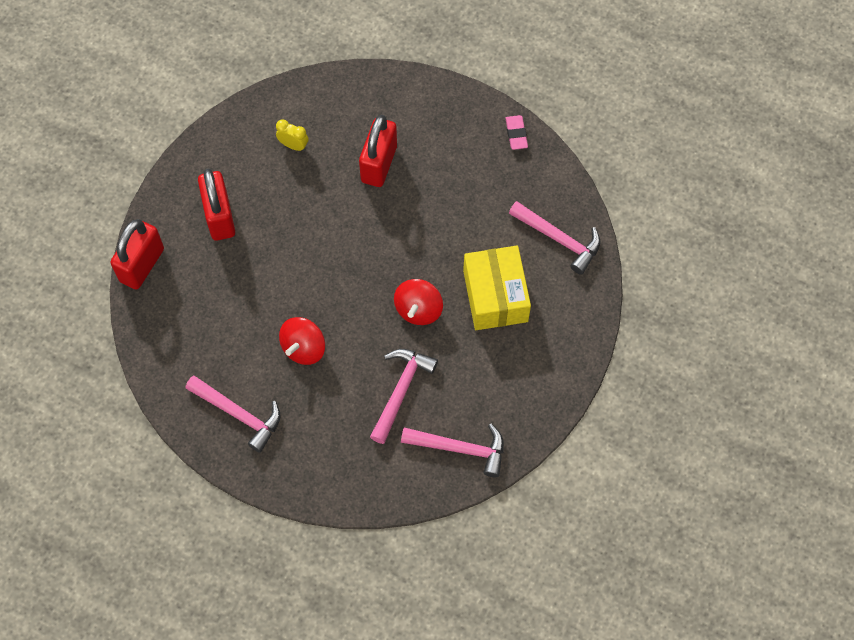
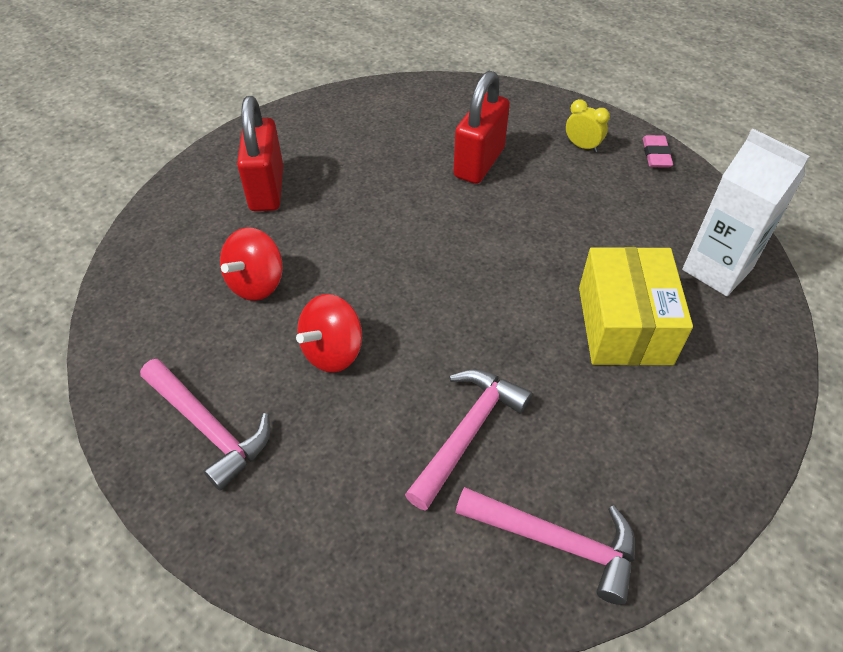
camera: 10 degrees right, 15 degrees down
red padlock [110,219,164,290] -> none
yellow clock [276,119,308,151] -> yellow clock moved to [566,99,610,152]
red spinning top [394,279,443,325] -> red spinning top moved to [220,228,283,301]
pink hammer [509,201,601,275] -> white carton [682,129,810,296]

